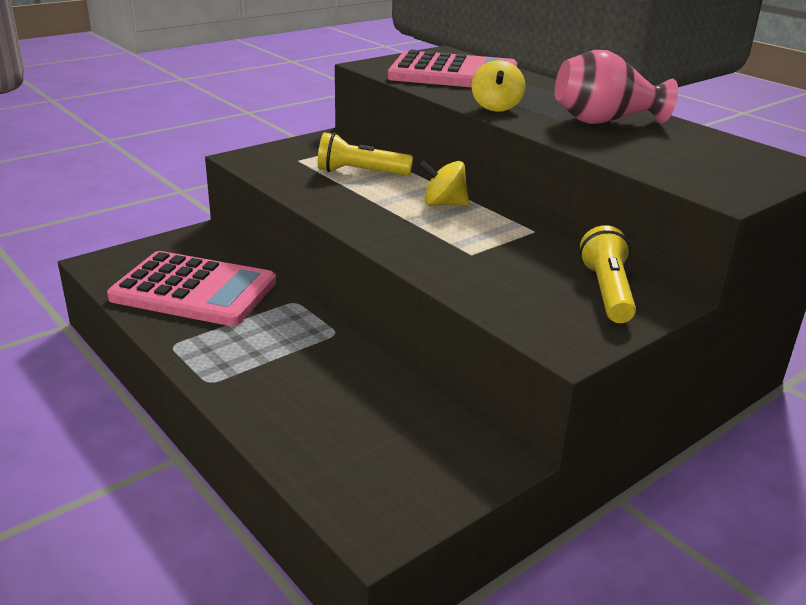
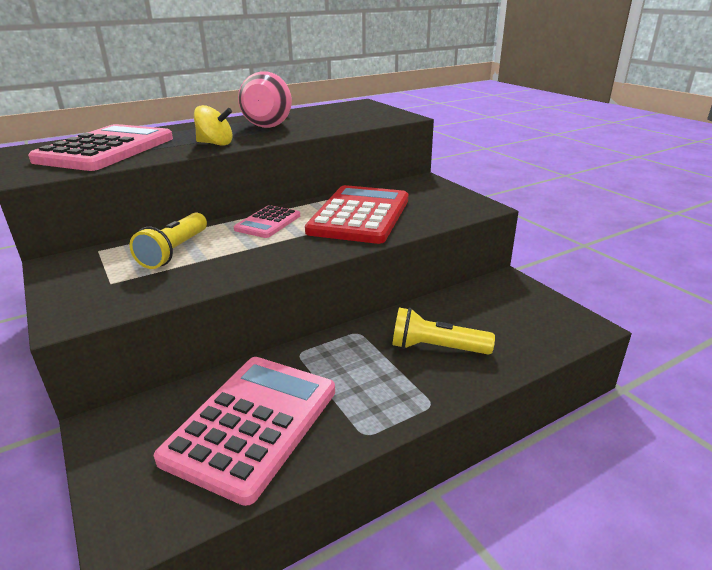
camera: 80 degrees left, 0 degrees up
yellow spinning top [419,161,470,206] -> pink calculator [234,205,300,238]
yellow flashlight [579,225,636,323] -> yellow flashlight moved to [392,308,495,355]
none -> red calculator [305,185,408,244]

